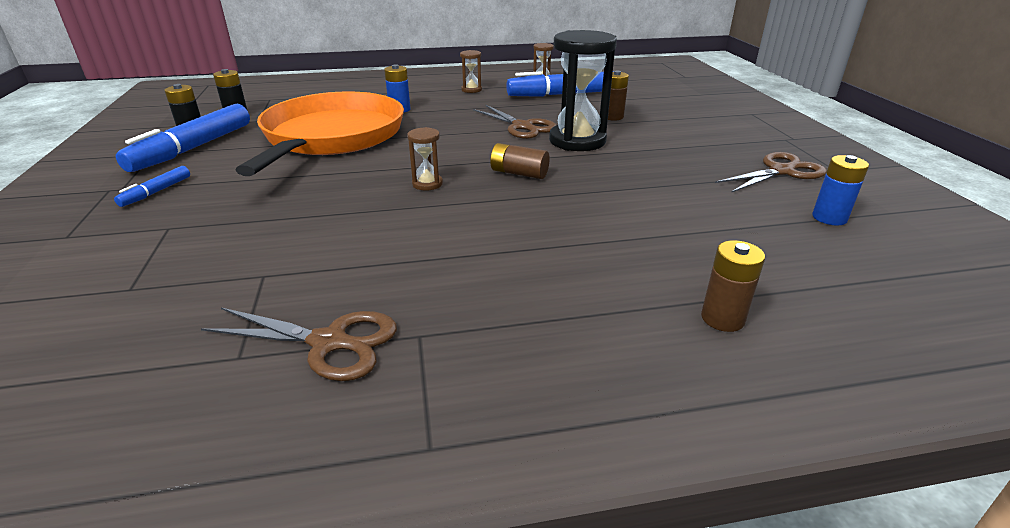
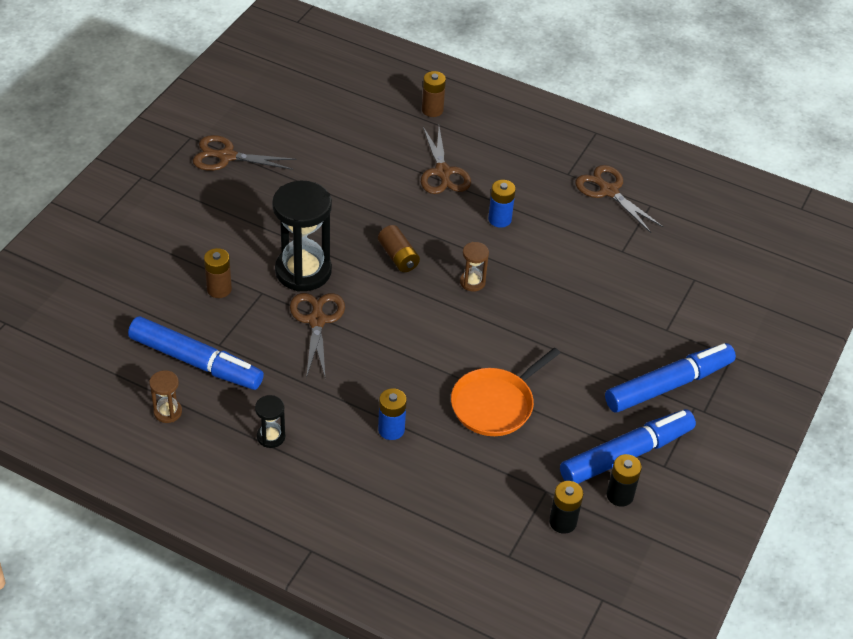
camera: 145 degrees left, 15 degrees up
blue marker [114,166,190,207] -> blue marker [605,343,736,413], size x2.17
orange pan [236,91,404,176] -> orange pan [451,347,560,436], size x0.54
brown hourglass [460,50,482,93] -> black hourglass [255,395,285,448]
blue battery [812,155,869,226] -> blue battery moved to [488,180,516,228]
none -> brown scissors [421,127,471,194]

